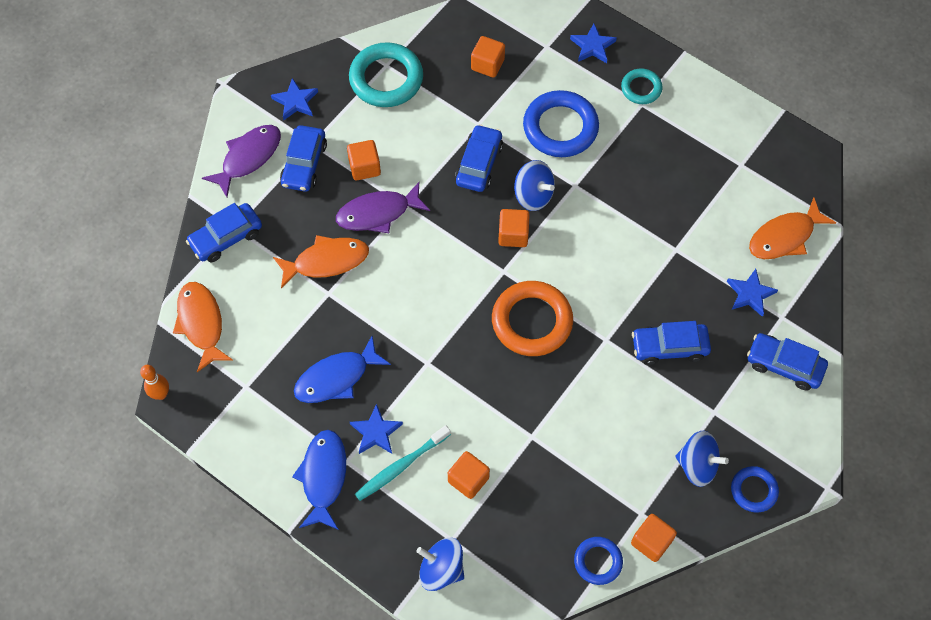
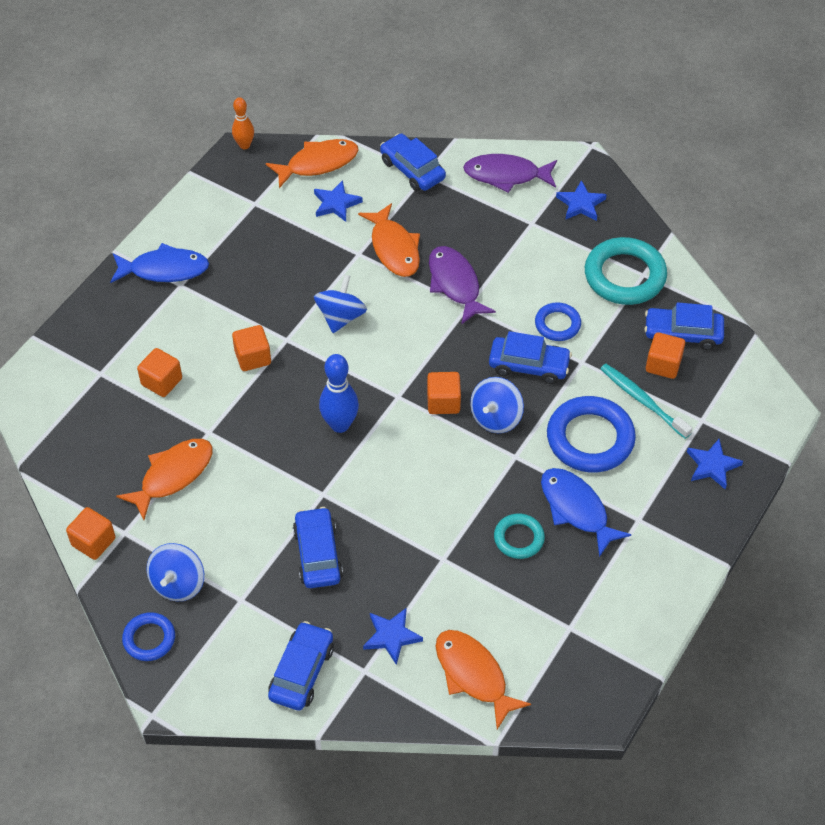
camera: 85 degrees right, 10 degrees down
purple fish [202,125,281,197] -> purple fish turned 150 degrees clockwise [463,154,557,193]
blue car [280,125,327,192] -> blue car moved to [644,302,724,350]
blue fish [294,336,391,403] -> blue fish moved to [541,468,631,557]
orange cube [347,140,381,180] -> orange cube moved to [232,325,271,371]
blue star [350,404,403,454] -> blue star moved to [314,180,363,222]
turquoise toothbrush [355,425,451,501] -> turquoise toothbrush moved to [600,364,692,439]
blue spinning top [417,538,464,591] -> blue spinning top moved to [314,275,367,333]
orange ring [492,281,573,356] -> blue bowling pin [319,354,359,433]
blue ring [574,537,623,585] -> blue ring moved to [535,302,581,341]
turquoise ring [621,68,662,104] -> turquoise ring moved to [494,514,545,559]
none -> orange fish [116,439,213,520]

